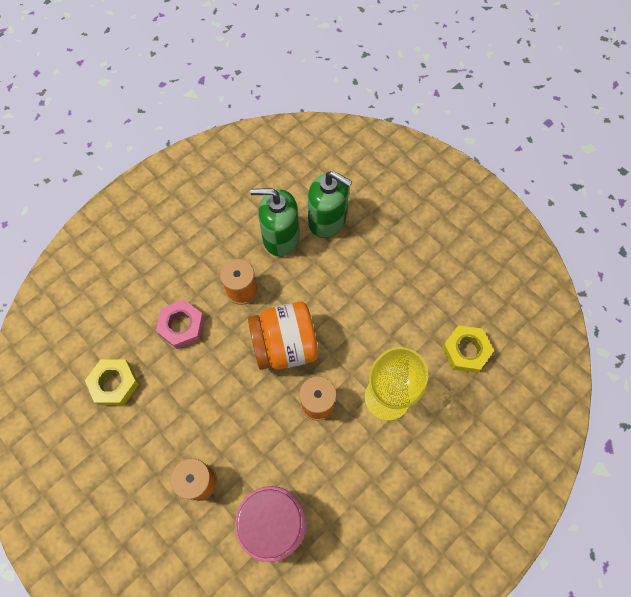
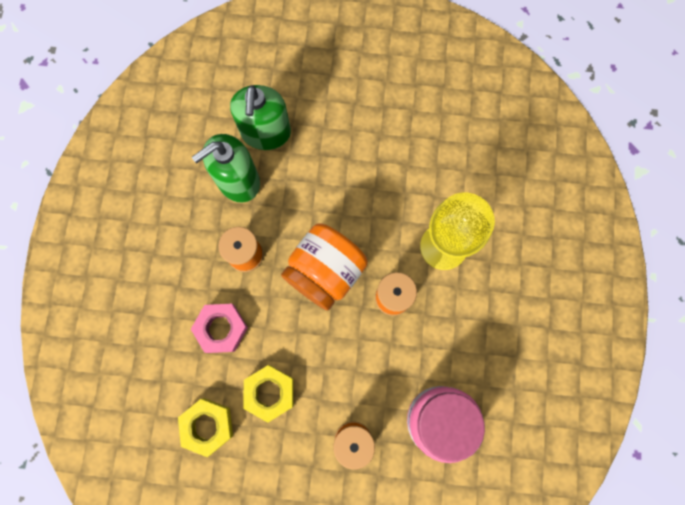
camera: 40 degrees left, 10 degrees up
green soap dispenser [308,171,352,238] -> green soap dispenser turned 105 degrees clockwise [230,85,291,150]
yellow nut [442,325,494,373] -> yellow nut moved to [243,365,294,423]

